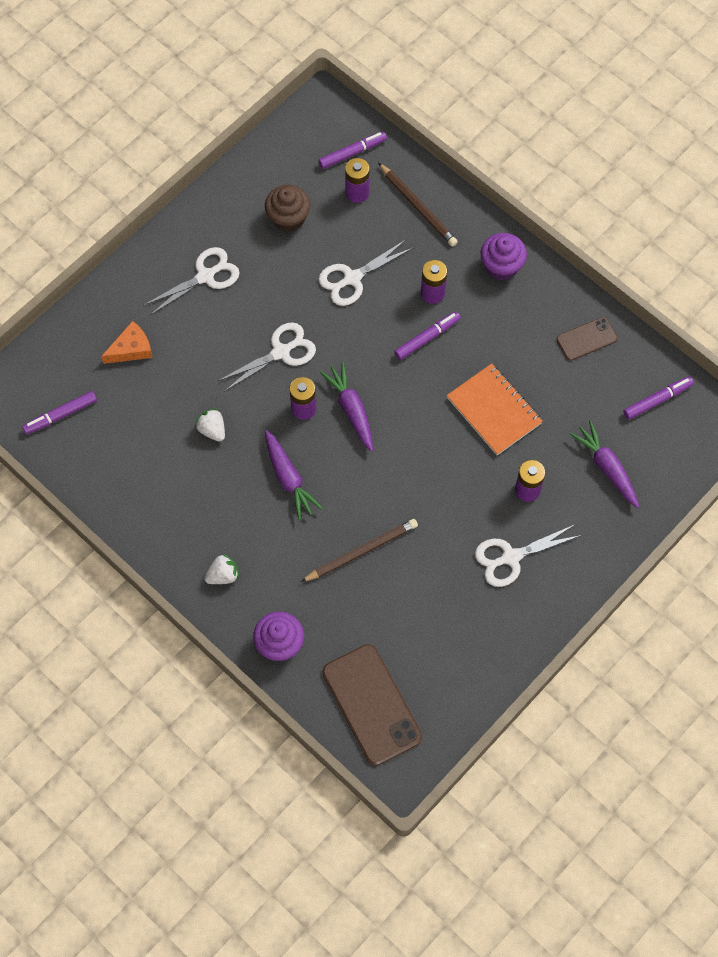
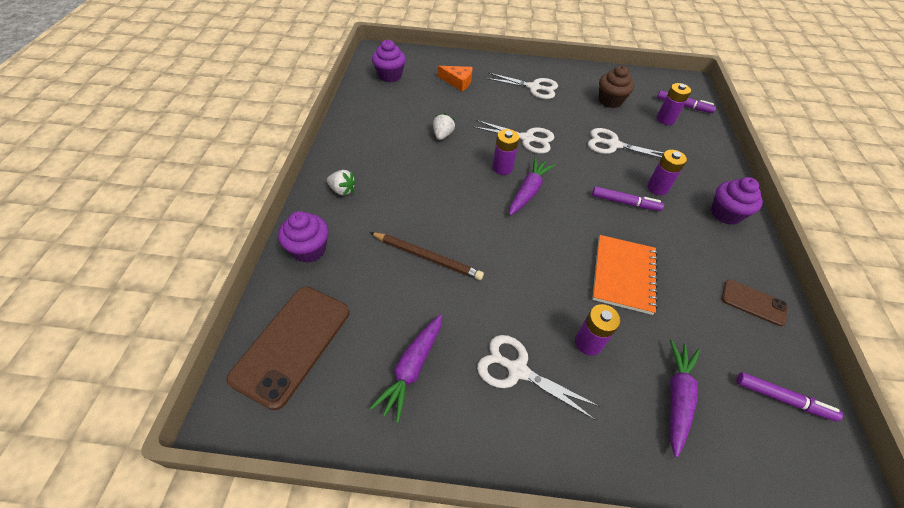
camera: 50 degrees right, 15 degrees down
purple marker [22,391,97,434] -> purple cupcake [372,39,406,82]
purple carrot [265,430,323,520] -> purple carrot moved to [370,314,442,423]
brown pencil [378,163,458,246] -> none

